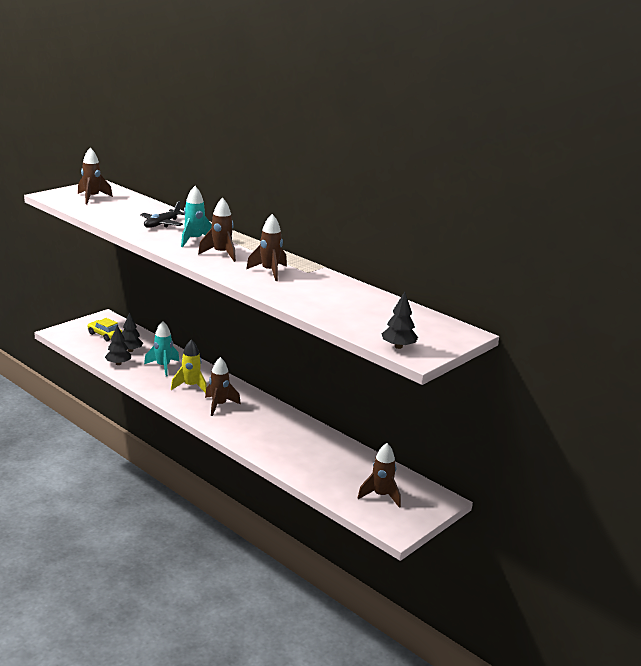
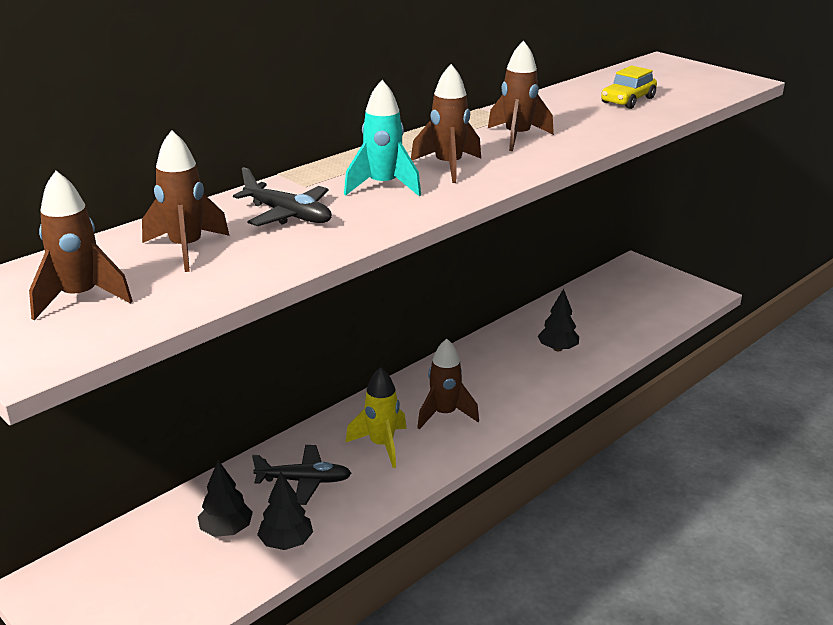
camera: 85 degrees left, 5 degrees up
yellow car [88,318,122,341] -> yellow car moved to [601,66,657,109]
turquoise rocket [144,321,179,377] -> black plane [252,445,352,505]
brown rocket [358,443,401,508] -> brown rocket moved to [142,130,230,272]
black tree [382,291,418,349] -> black tree moved to [538,289,579,351]

